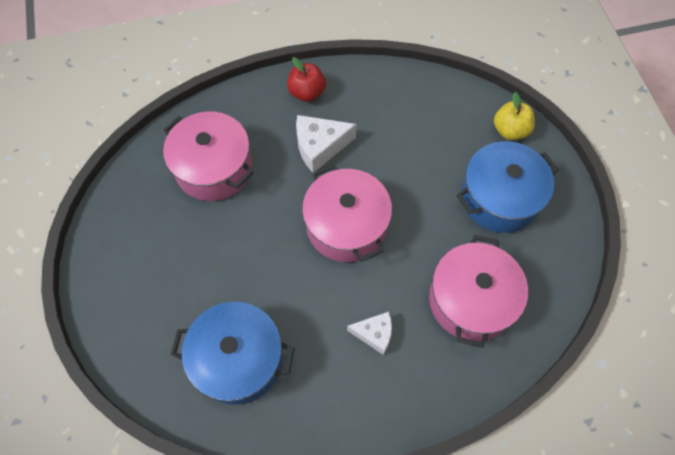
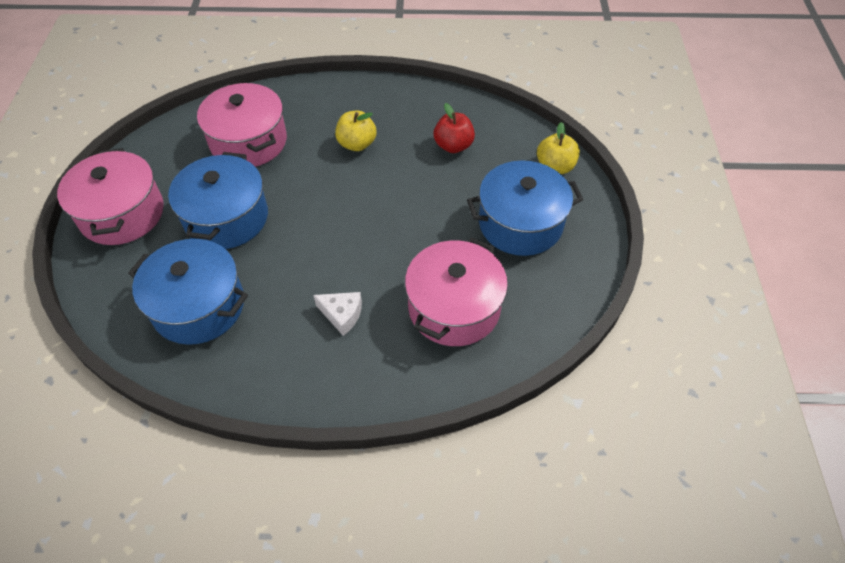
camera: 15 degrees right, 10 degrees down
red apple [287,57,326,102] -> red apple moved to [434,103,475,153]
white cheese [296,115,357,173] -> yellow apple [335,111,376,151]
pink pot [302,164,392,262] -> pink pot moved to [57,148,164,245]
none -> blue pot [168,152,268,249]

